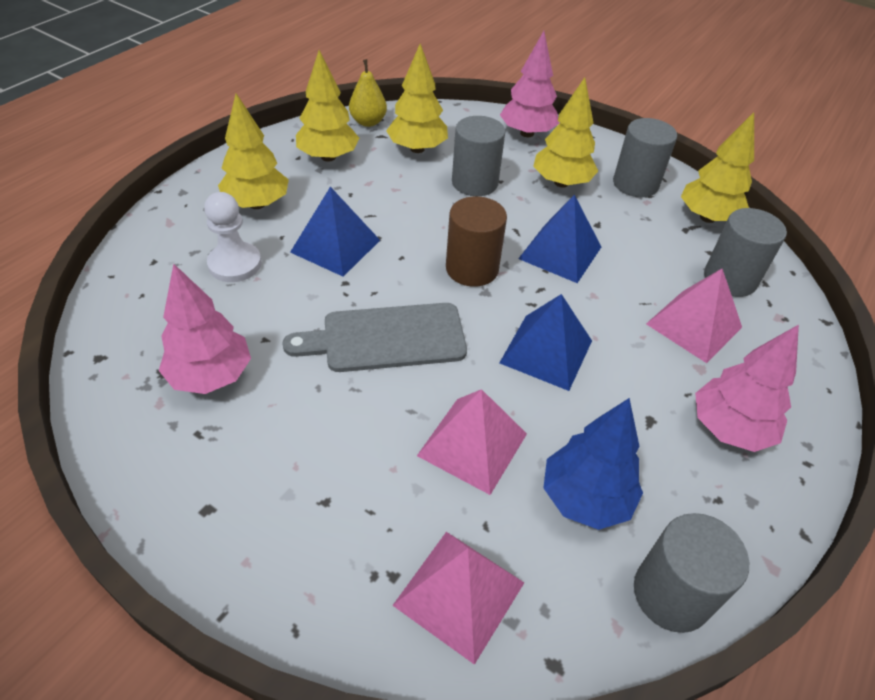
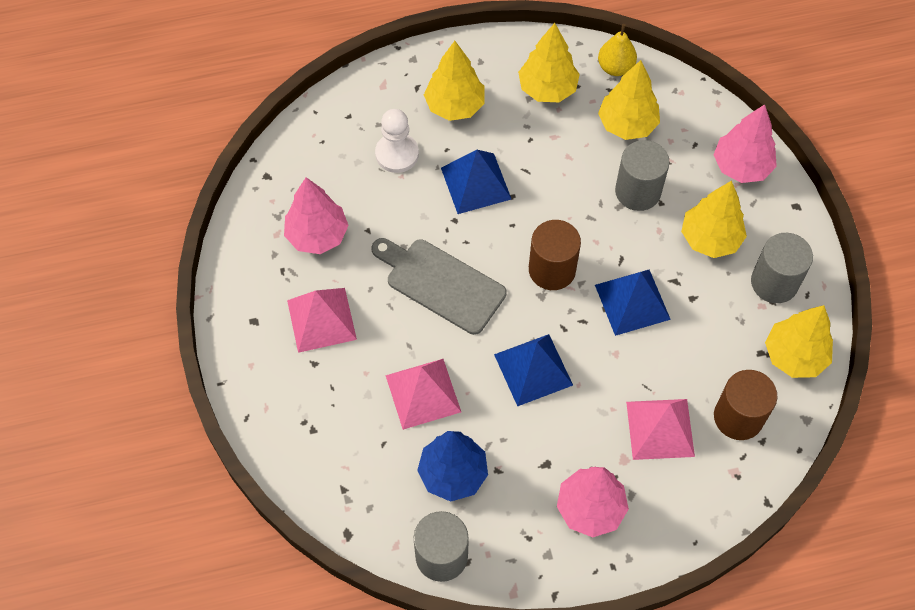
camera: 45 degrees right, 15 degrees up
pink pyramid [392,532,524,665] -> pink pyramid moved to [287,288,357,353]
grey cylinder [704,208,787,297] -> brown cylinder [714,370,777,440]

